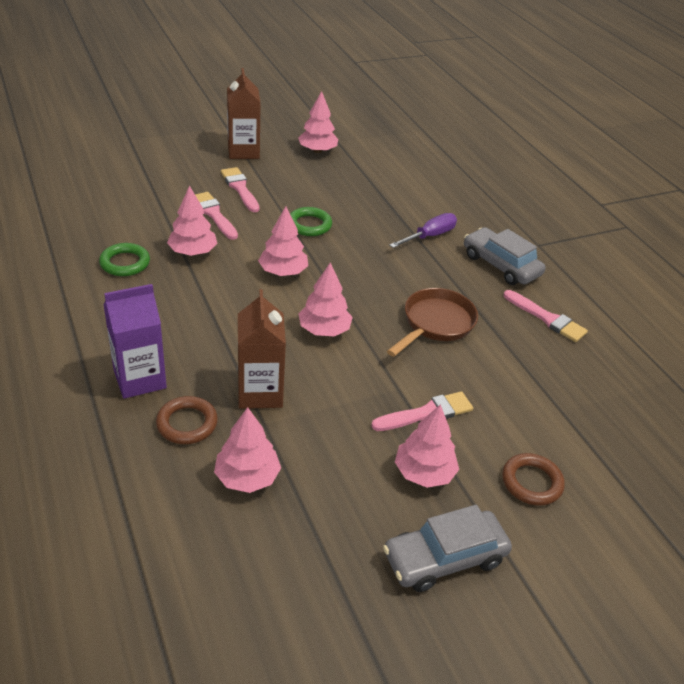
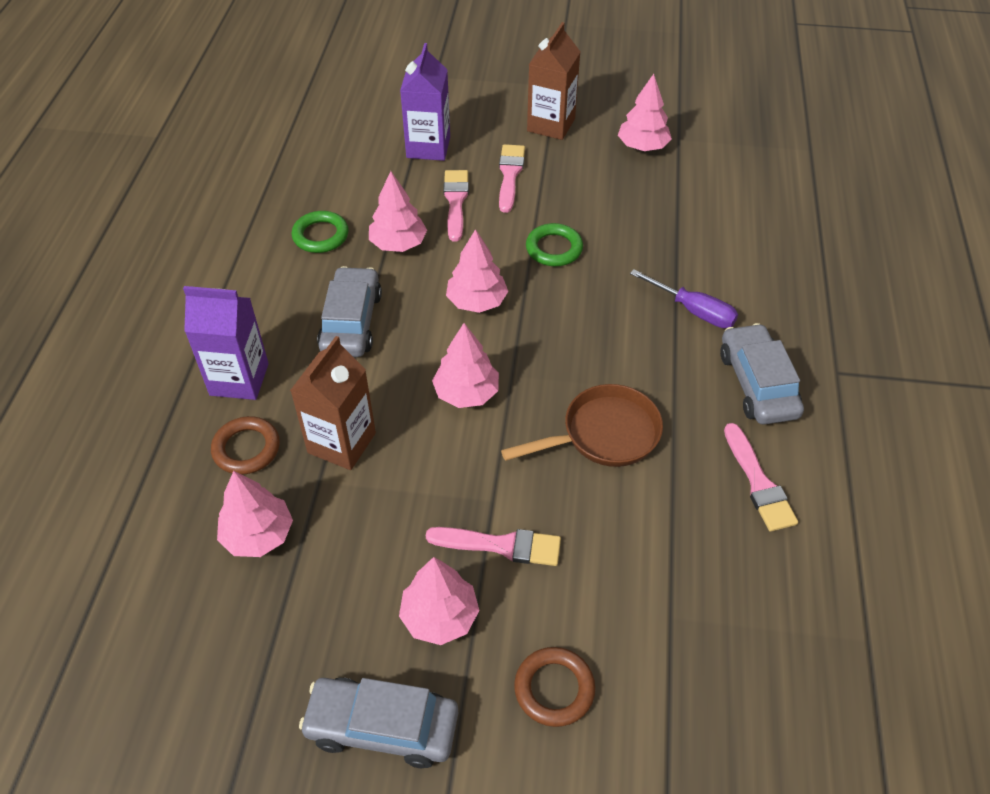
camera: 35 degrees right, 10 degrees up
purple screwdriver [390,213,457,248] -> purple screwdriver turned 45 degrees clockwise [630,269,738,328]
none -> grey car [317,266,382,357]
none -> purple carton [400,43,450,161]

